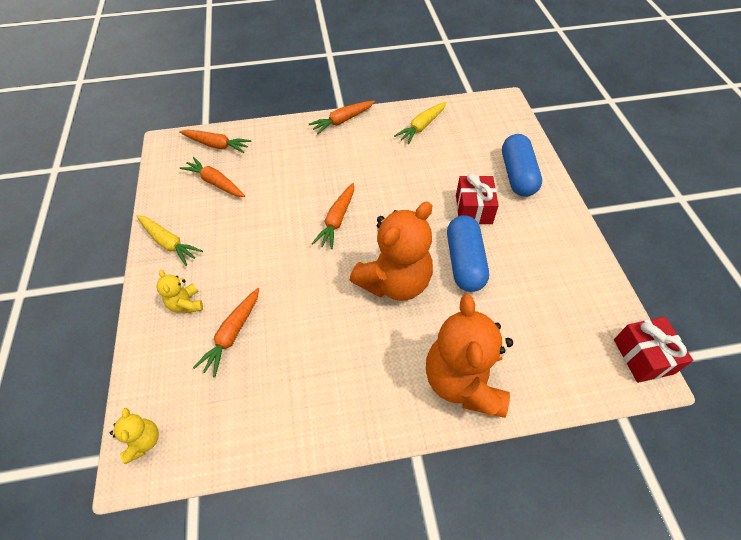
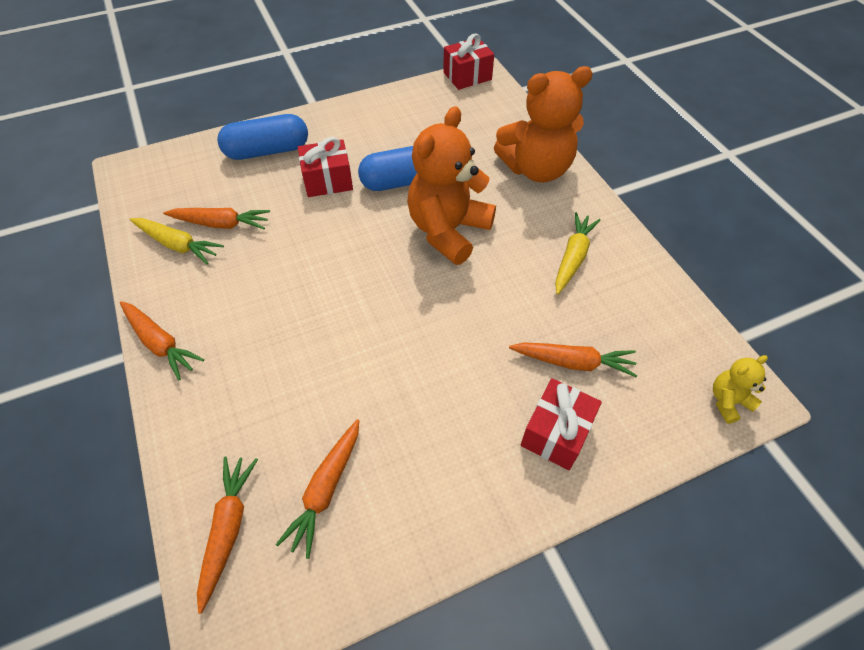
camera: 105 degrees left, 0 degrees up
yellow carrot [137,215,203,266] -> yellow carrot moved to [555,212,601,295]
yellow teddy bear [156,270,203,313] -> red gift [521,378,602,470]
orange carrot [312,183,354,249] -> orange carrot moved to [163,208,270,229]
orange teddy bear [350,202,433,301] -> orange teddy bear turned 90 degrees counterclockwise [407,106,496,265]

